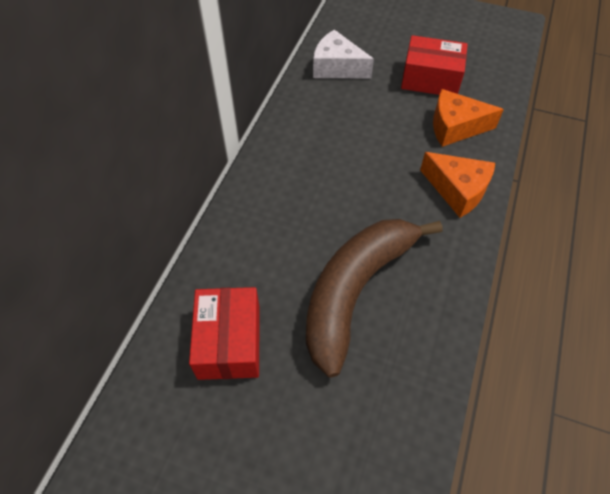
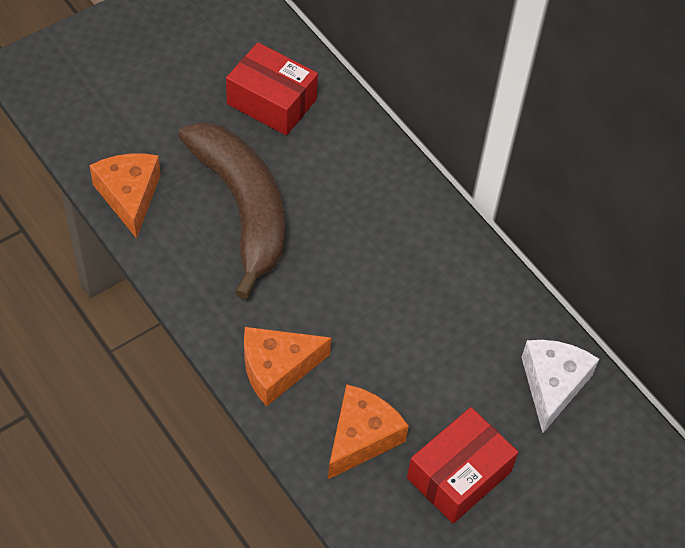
camera: 120 degrees right, 0 degrees up
white cheese [313,29,374,79] -> white cheese turned 45 degrees counterclockwise [521,340,599,433]
none -> orange cheese [89,154,161,239]

